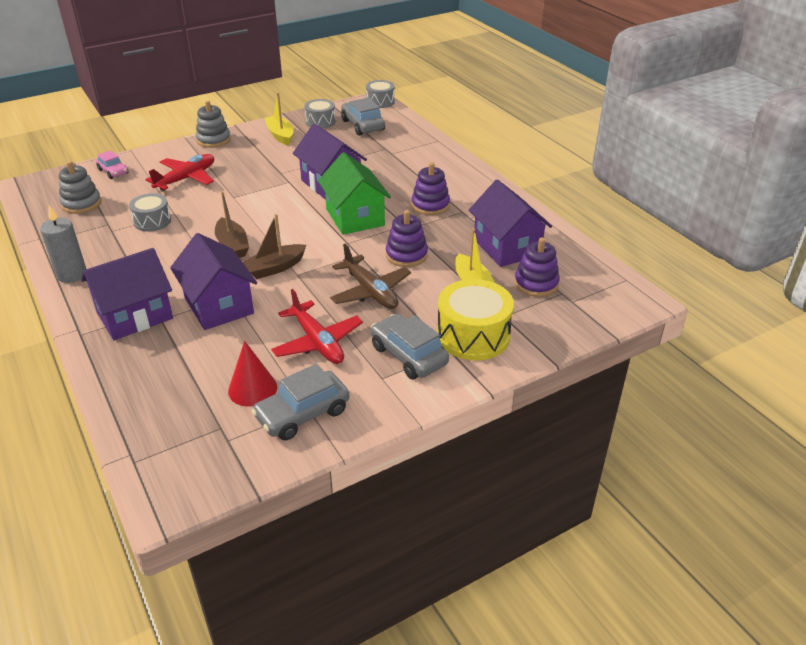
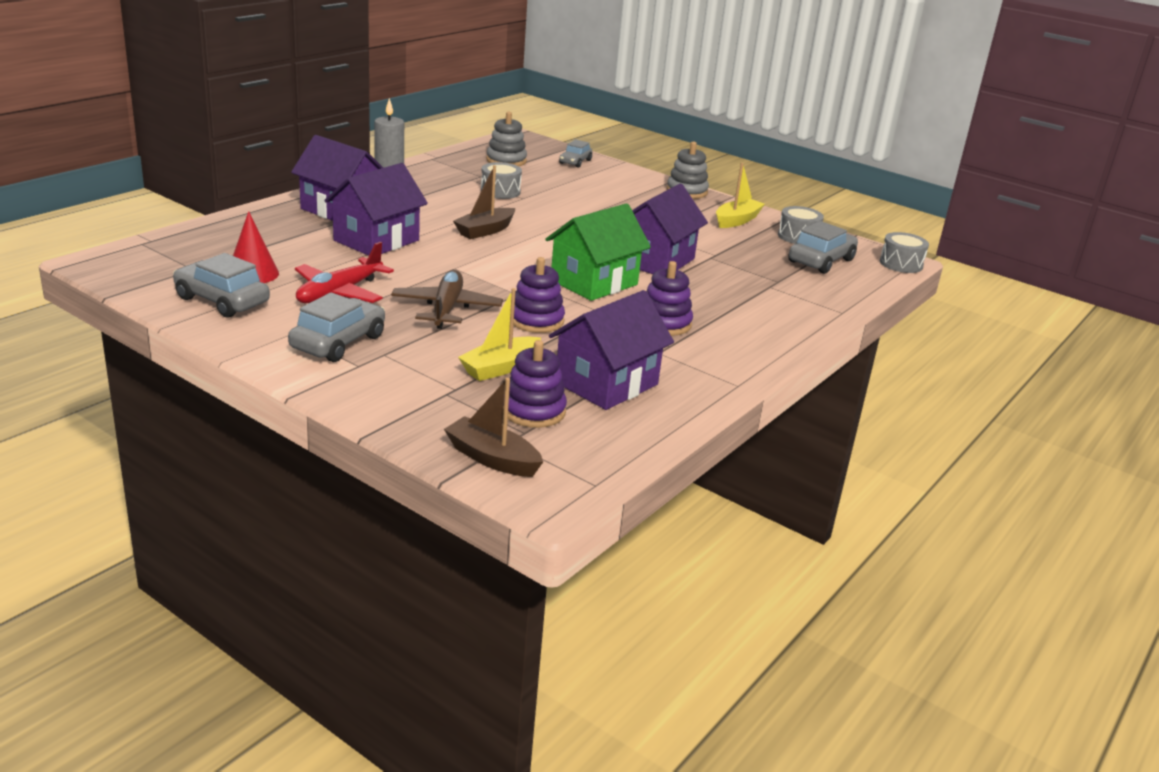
camera: 65 degrees right, 10 degrees down
pink car [96,150,129,179] -> grey car [559,139,592,167]
red plane [145,154,214,191] -> none
brown boat [243,214,306,279] -> brown boat moved to [444,378,543,477]
brown plane [330,244,411,309] -> brown plane turned 150 degrees clockwise [391,270,503,329]
yellow drum [437,279,514,361] -> none

